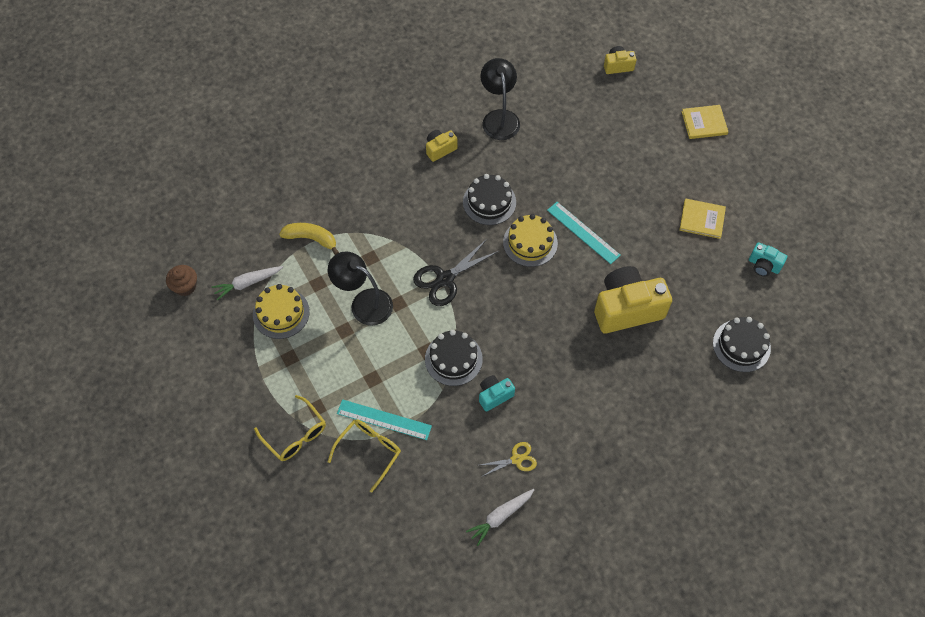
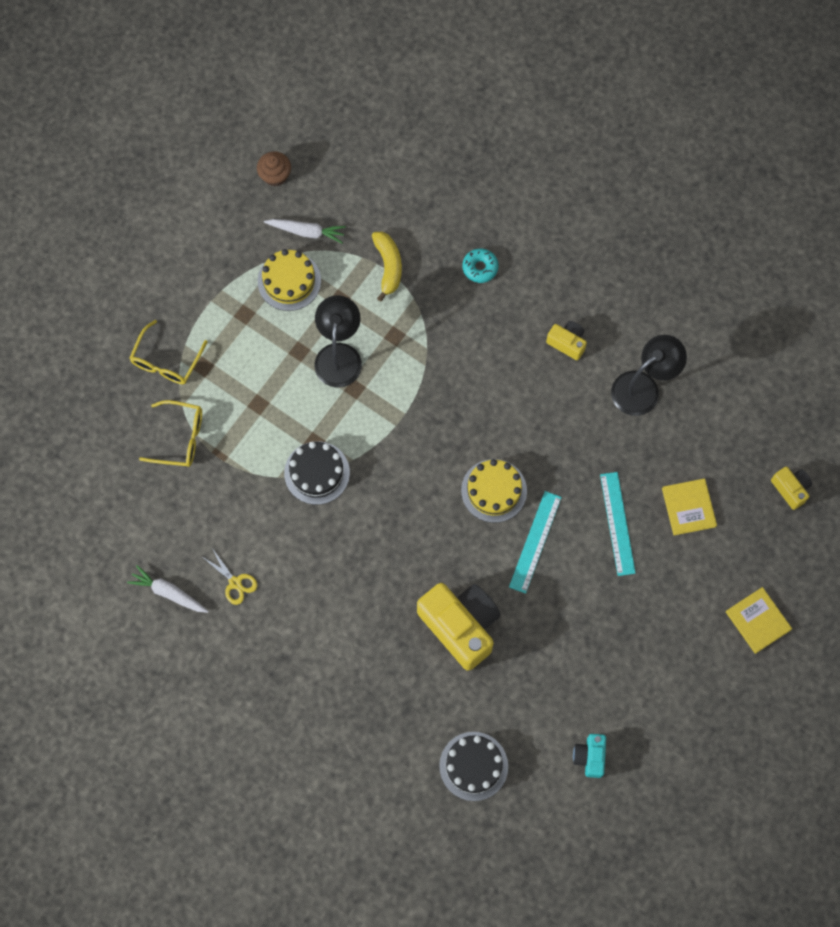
camera: 65 degrees right, 10 degrees up
white carrot [212,266,283,300] -> white carrot turned 150 degrees clockwise [264,219,346,243]
turquoise ruler [337,399,432,440] -> turquoise ruler moved to [600,472,636,576]
black scissors [413,239,499,306] -> none
black cake [463,174,516,225] -> none
turquoise camera [479,375,515,412] -> none
yellow book [679,199,726,239] -> yellow book moved to [662,478,717,535]
none -> turquoise donut [463,249,498,283]

